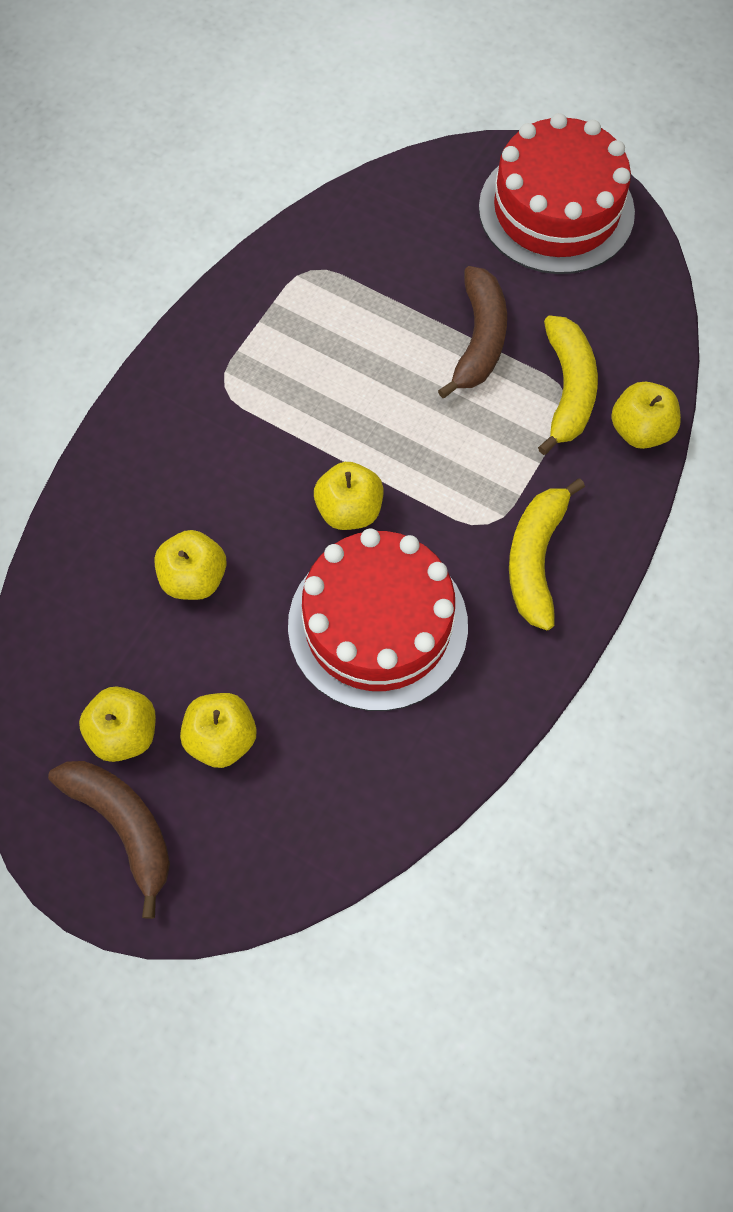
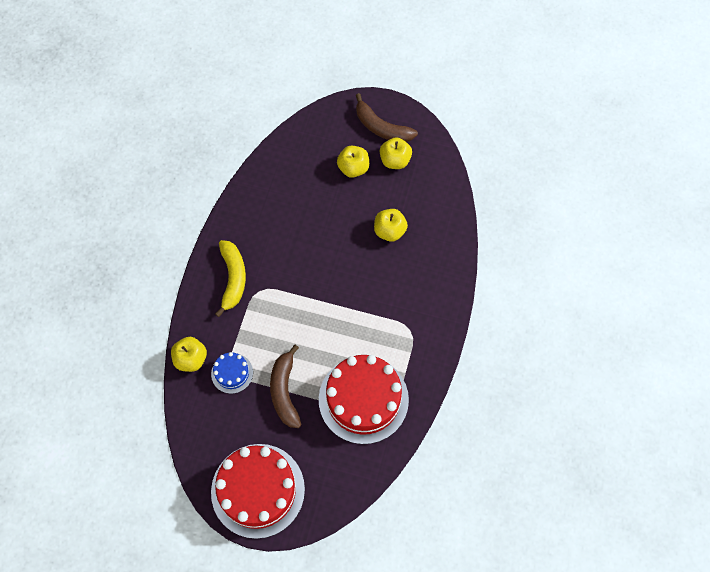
camera: 165 degrees right, 0 degrees up
red cake [288,529,468,711] -> red cake moved to [319,355,409,444]
yellow apple [314,462,384,530] -> none
yellow banana [538,316,598,455] -> blue cake [211,352,253,394]

